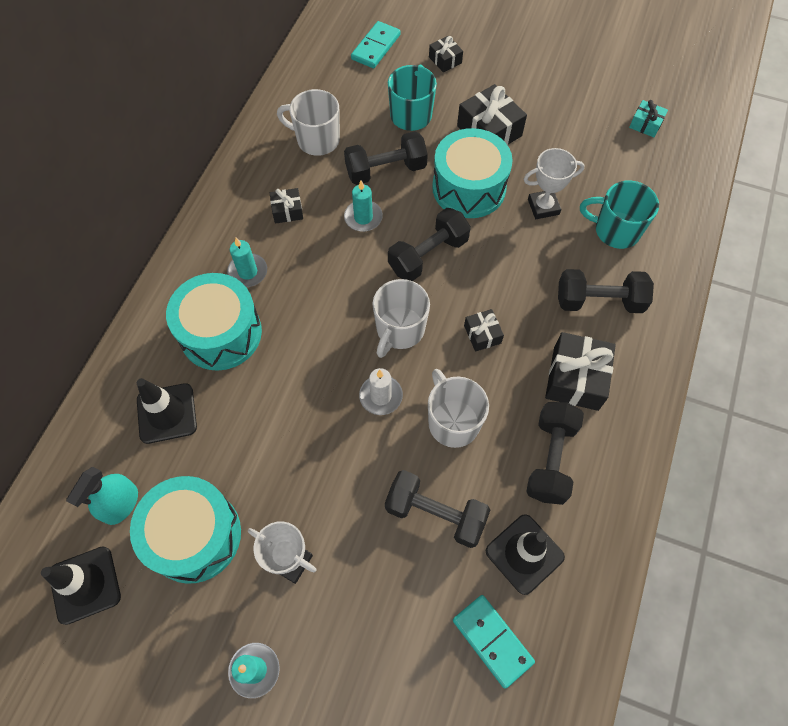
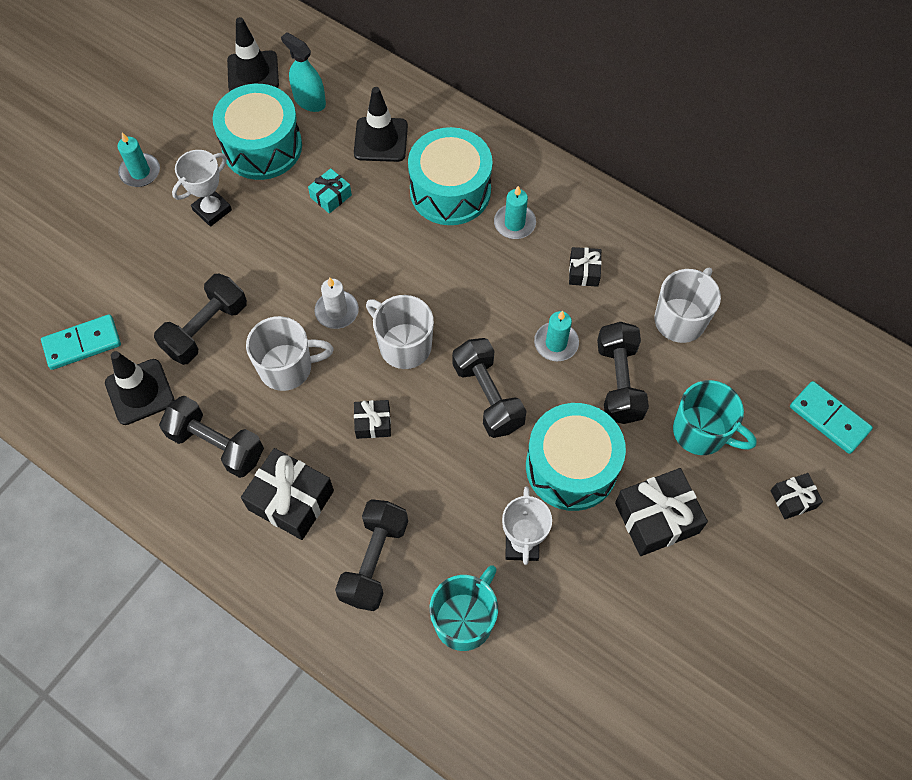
camera: 105 degrees right, 0 degrees up
turquoise gift [629,100,668,137] -> turquoise gift moved to [308,168,352,214]

